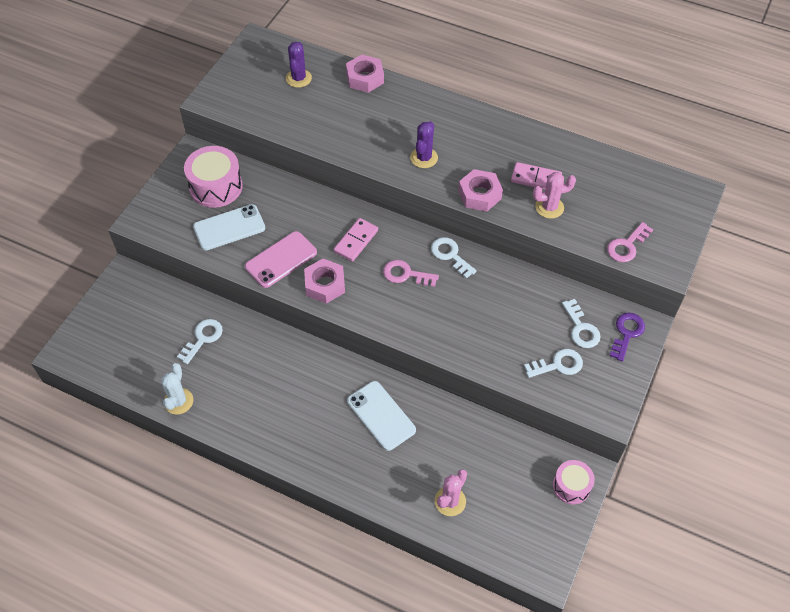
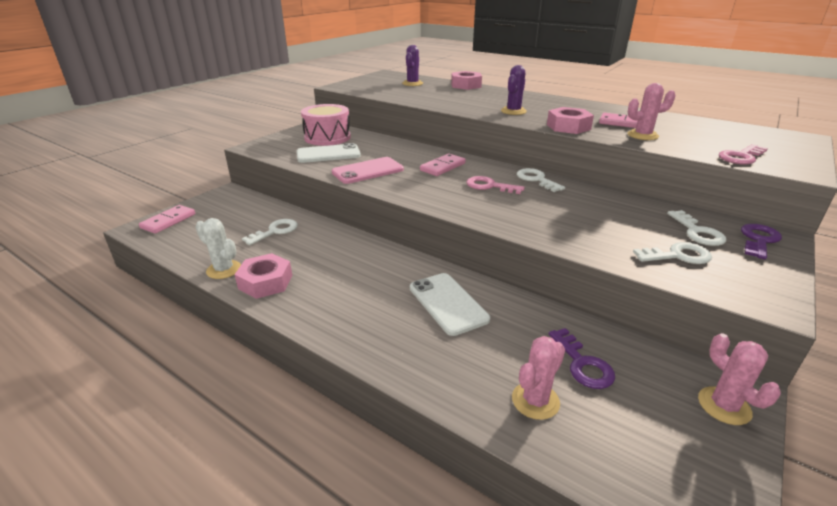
camera: 10 degrees right, 25 degrees down
white cactus [162,363,194,414] -> white cactus turned 75 degrees counterclockwise [195,218,241,279]
pink nut [304,258,345,304] -> pink nut moved to [234,253,292,299]
pink drum [553,460,595,504] -> pink cactus [698,333,781,425]
none -> pink domino [139,205,195,234]
none -> purple key [549,328,615,389]

